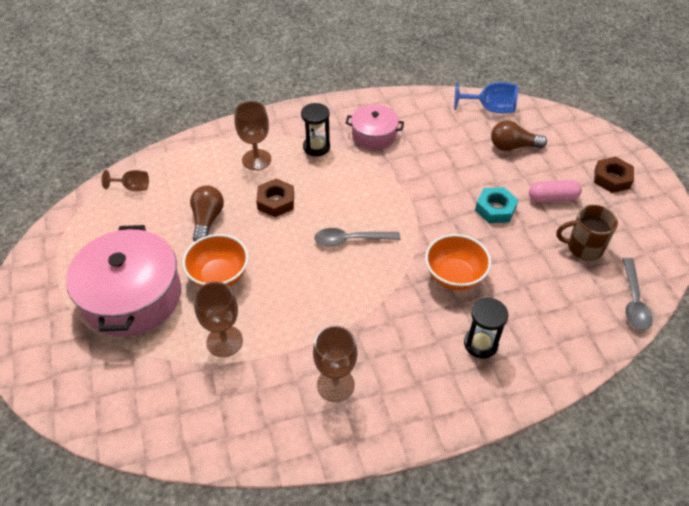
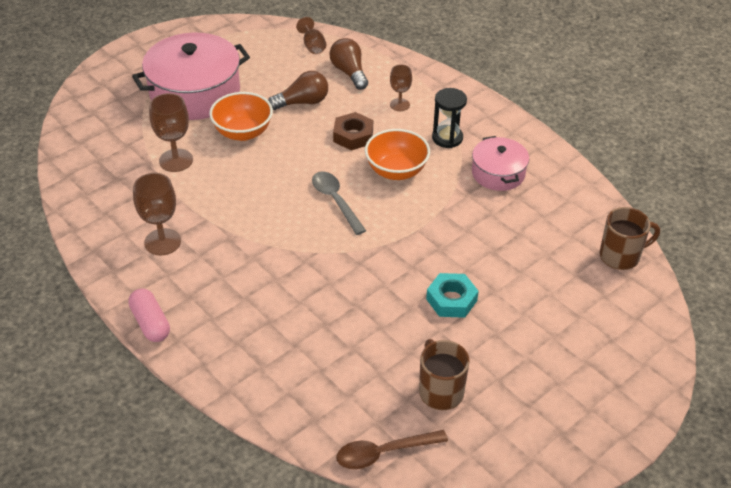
camera: 65 degrees right, 5 degrees down
brown goblet [234,101,271,170] -> brown goblet [390,64,412,111], size x0.63
orange bowl [425,234,491,290] -> orange bowl moved to [365,129,430,180]
blue goblet [454,82,518,113] -> brown mug [599,207,660,270]
black hourglass [464,298,508,359] -> none
brown light bulb [491,120,547,151] -> brown light bulb moved to [330,38,368,90]
pink capsule [529,180,582,203] -> pink capsule moved to [128,289,170,342]
brown nut [594,157,634,193] -> none
grey spoon [623,258,653,331] -> brown spoon [336,430,448,469]

